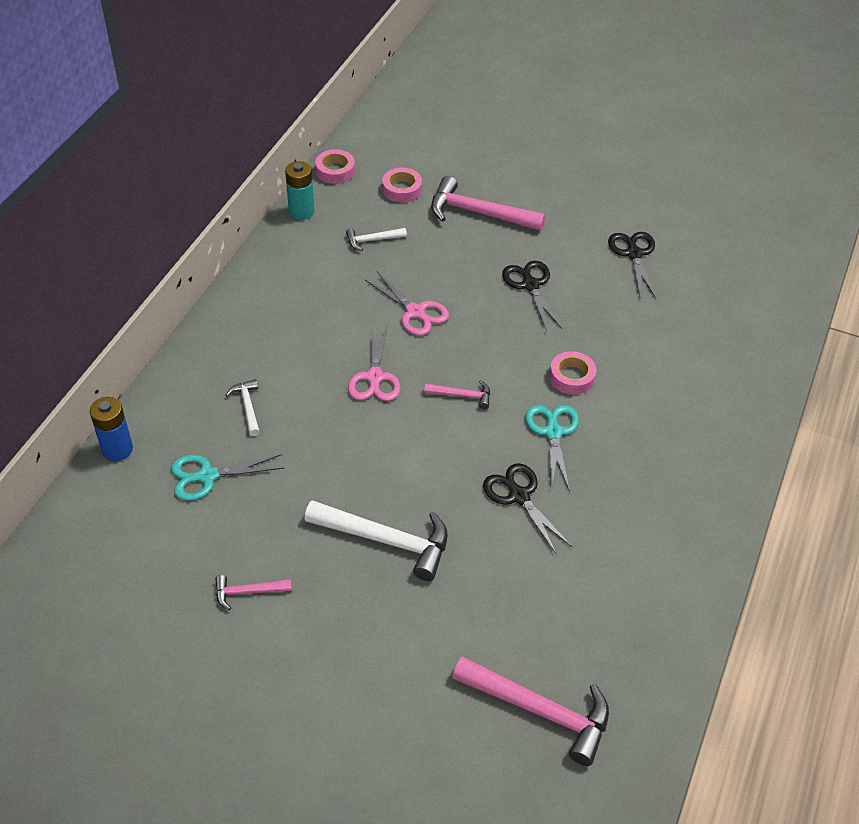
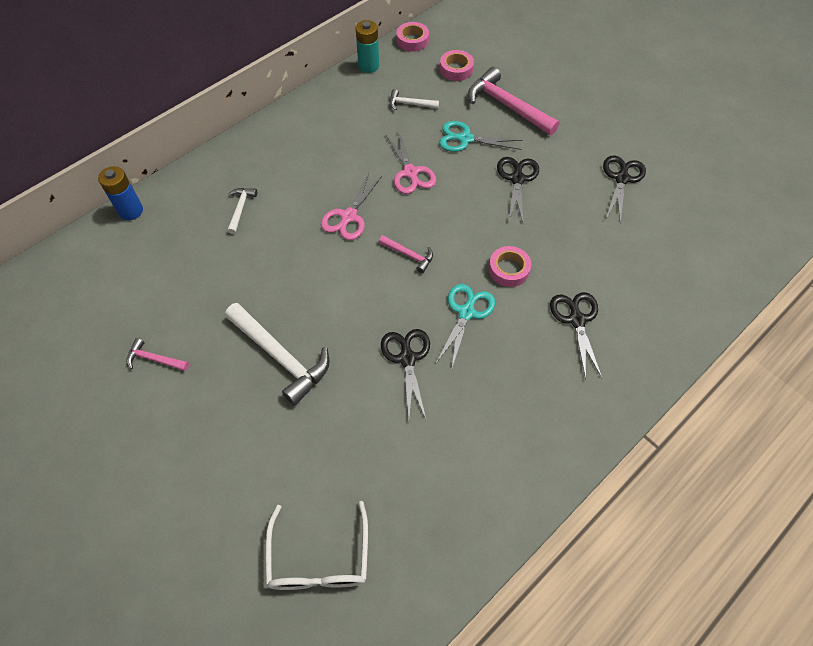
camera: 25 degrees right, 10 degrees up
turquoise scissors [171,454,285,501] -> turquoise scissors moved to [439,121,522,152]
pink hammer [452,656,609,766] -> white glasses [266,501,368,590]
none -> black scissors [550,292,602,379]

